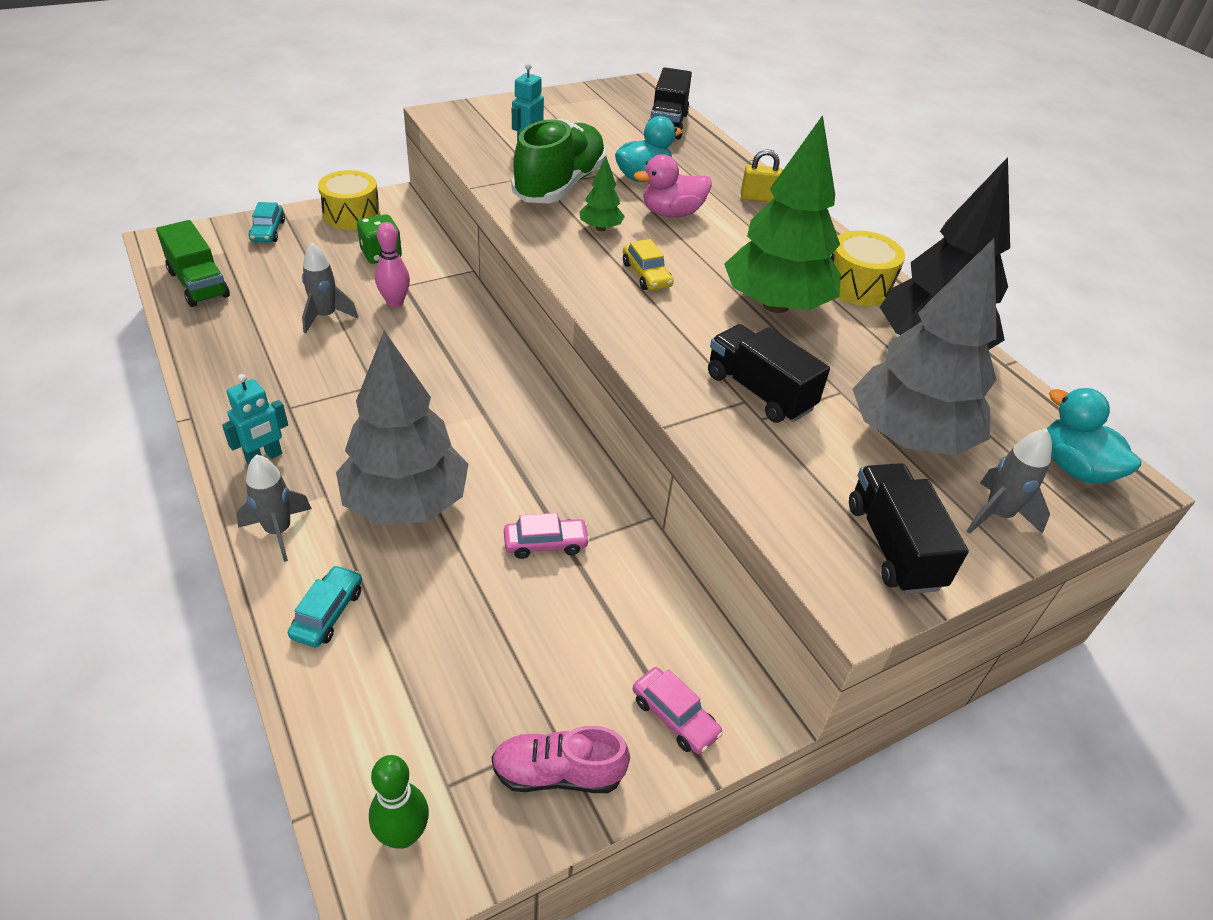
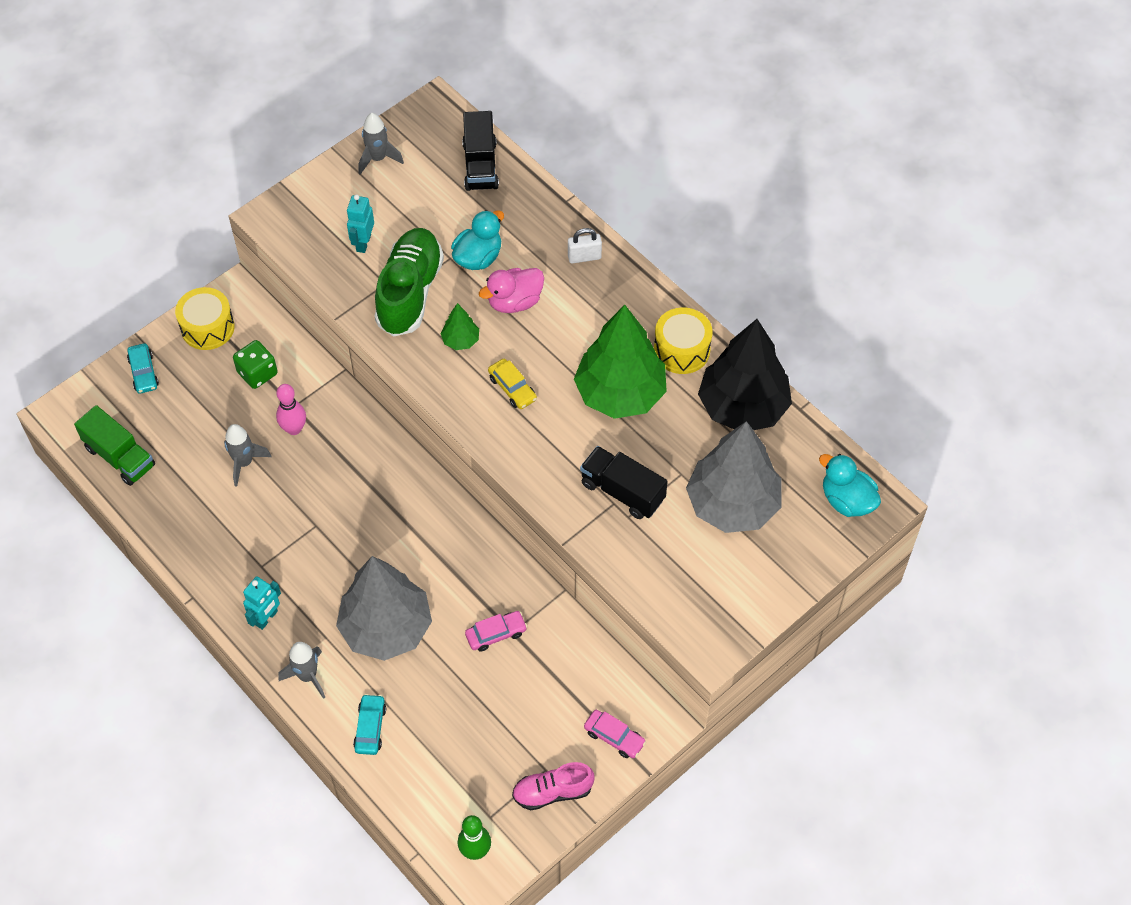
camera: 10 degrees left, 15 degrees up
yellow padlock [741,149,783,202] -> white padlock [568,228,602,264]
black truck [849,463,969,594] -> none
grey rocket [967,428,1052,534] -> grey rocket moved to [359,113,404,175]

